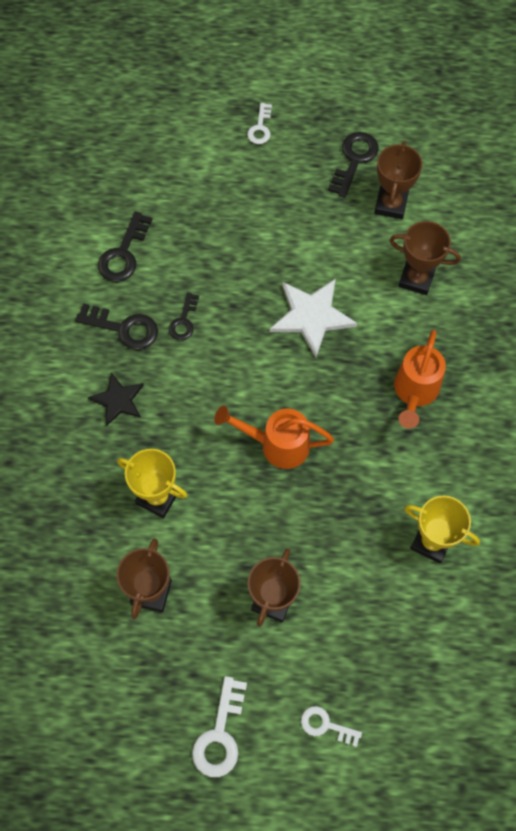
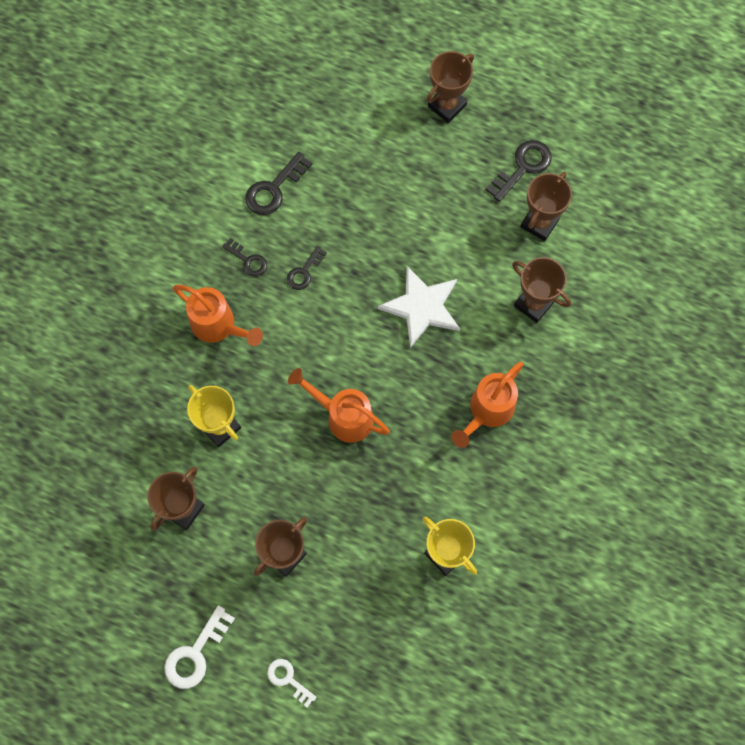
camera: 20 degrees right, 5 degrees up
black key [75,303,158,350] -> black key [222,238,267,277], size x0.64
black star [88,372,144,427] -> orange watering can [173,284,263,346]
white key [247,103,272,144] -> brown trophy [427,51,474,123]

